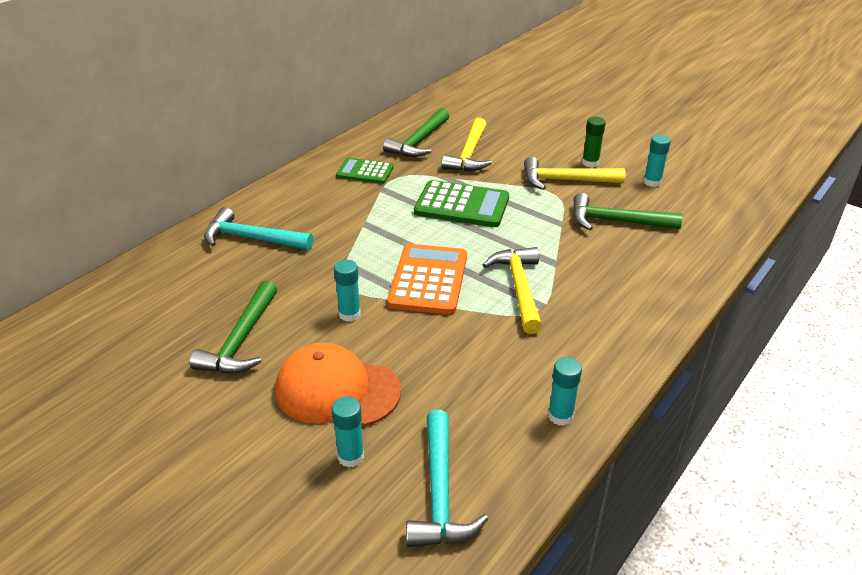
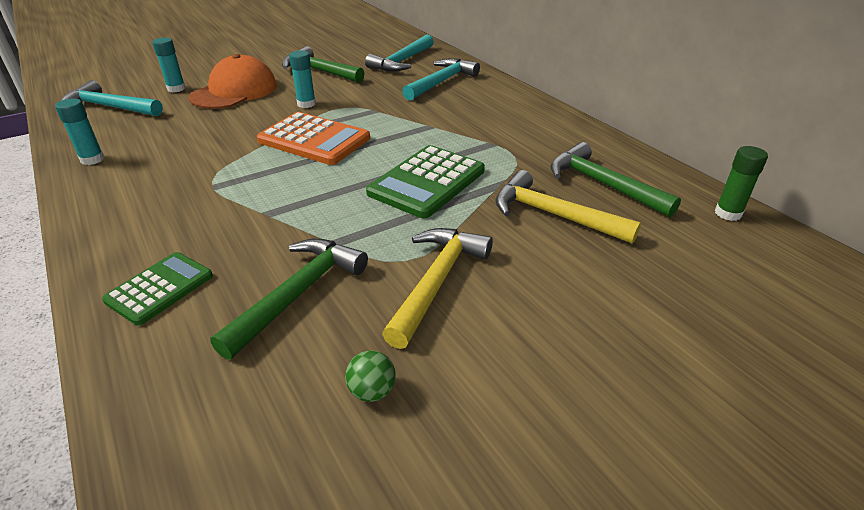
camera: 110 degrees right, 0 degrees up
green calculator [336,158,394,184] -> green calculator moved to [102,252,213,326]
yellow hammer [483,247,542,334] -> none
green glue stick [582,117,606,167] -> green glue stick moved to [715,146,768,221]
turquoise glue stick [643,135,671,187] -> green ball [345,351,396,402]
none -> turquoise hammer [365,34,434,72]

